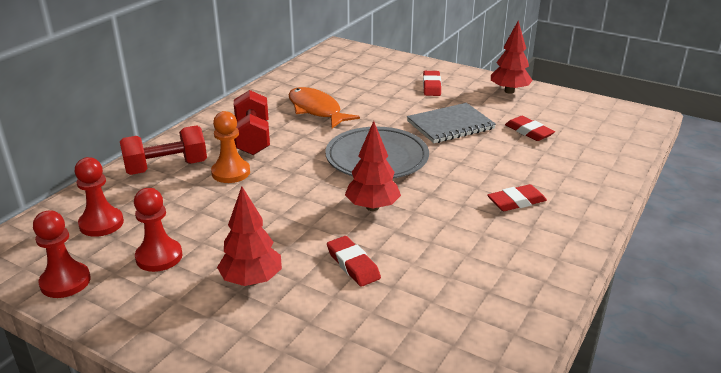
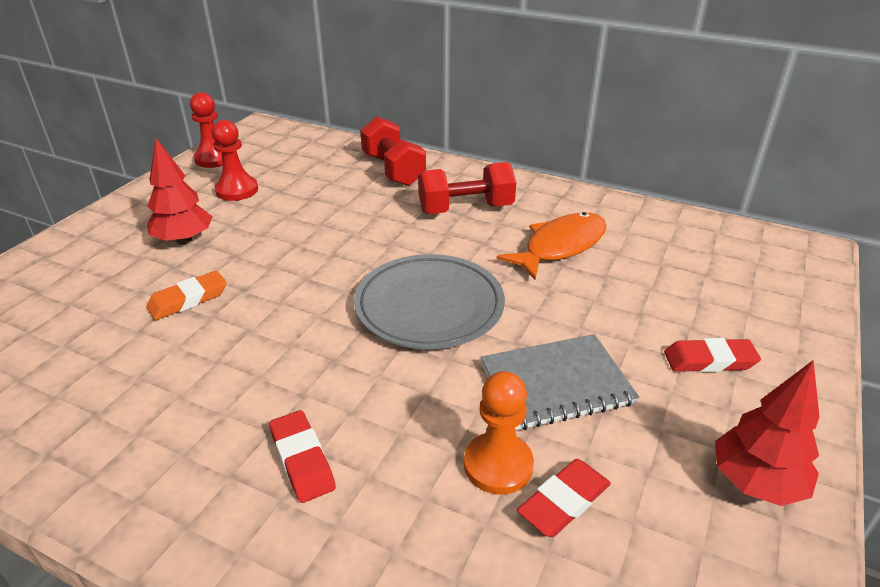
camera: 85 degrees right, 5 degrees up
red pawn [75,157,124,237] -> none
orange pawn [211,111,250,183] -> orange pawn moved to [464,371,534,495]
red eraser [327,236,381,287] -> orange eraser [146,271,227,320]
red tree [345,121,401,211] -> none
grey notebook [407,103,496,143] -> grey notebook turned 75 degrees counterclockwise [481,334,639,430]

